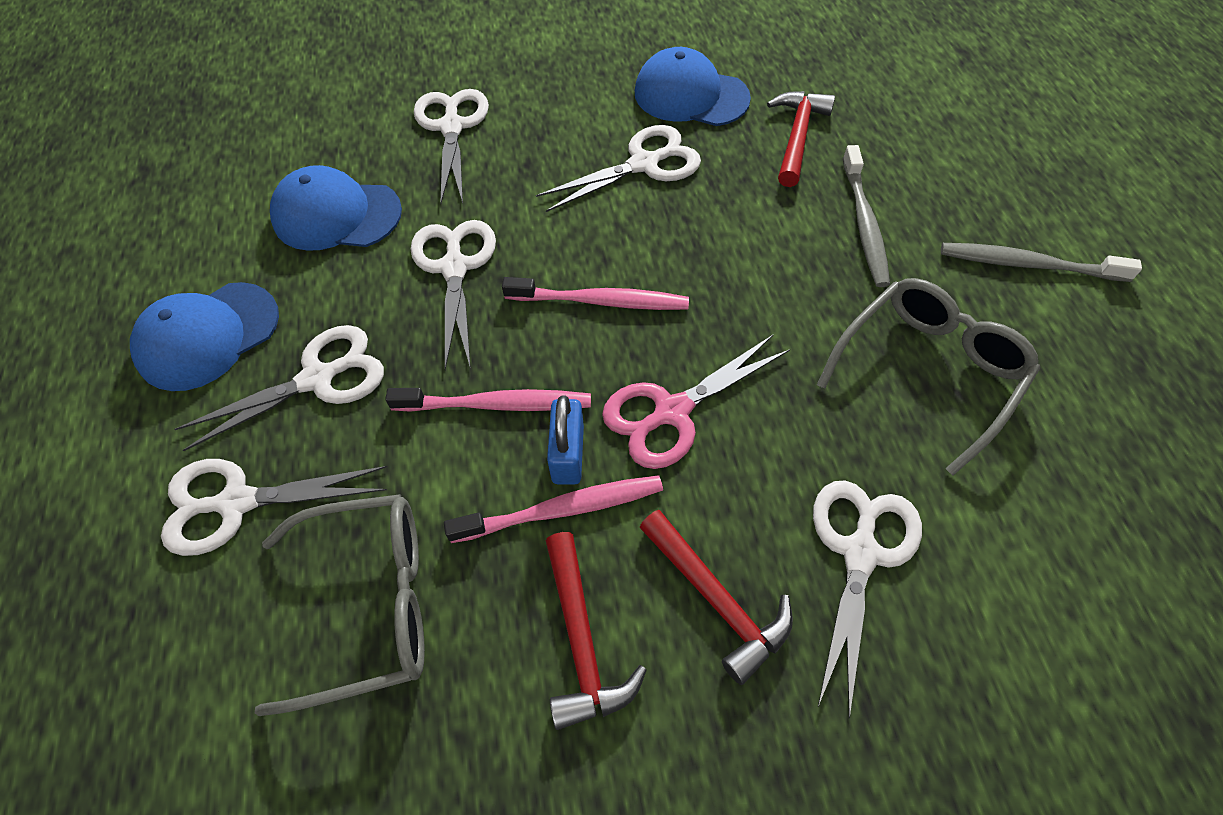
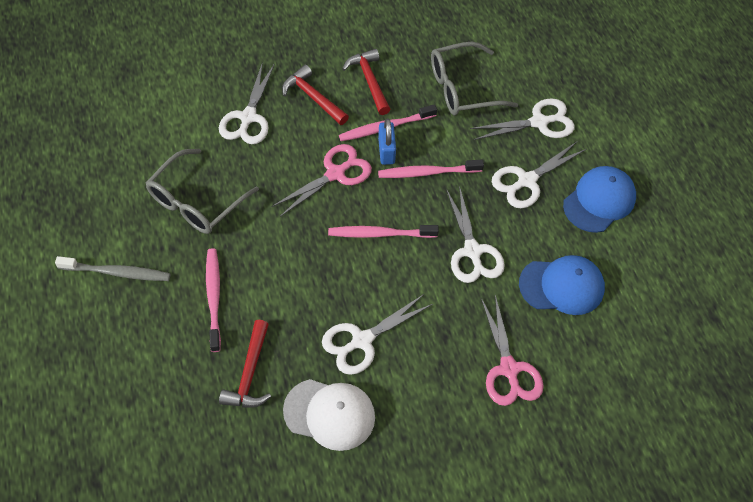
camera: 170 degrees right, 0 degrees up
white scissors [414,89,489,204] -> pink scissors [481,295,543,406]
blue cap [635,47,751,126] -> white cap [283,379,375,451]
grey toothbrush [843,145,890,287] -> pink toothbrush [206,248,221,352]

